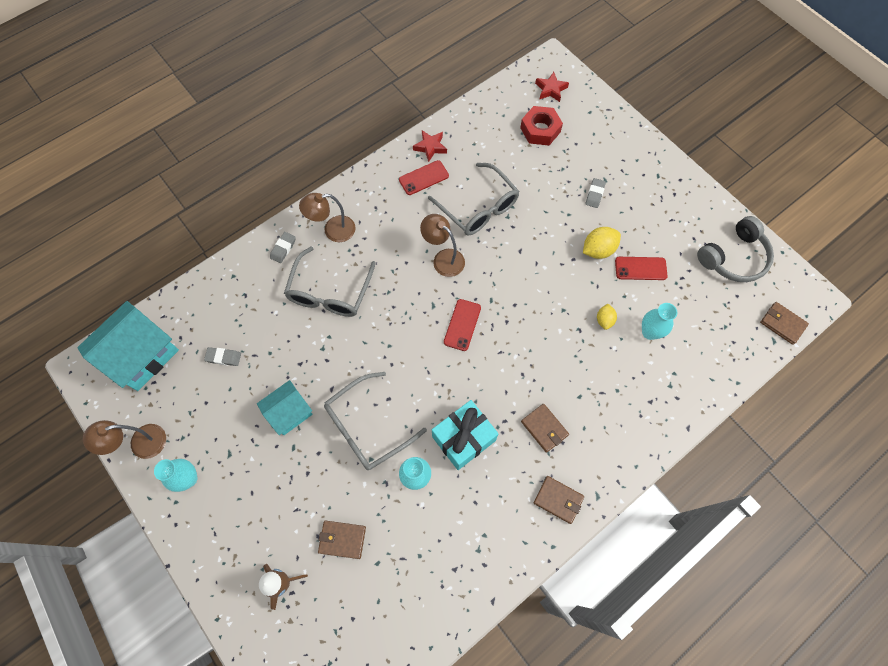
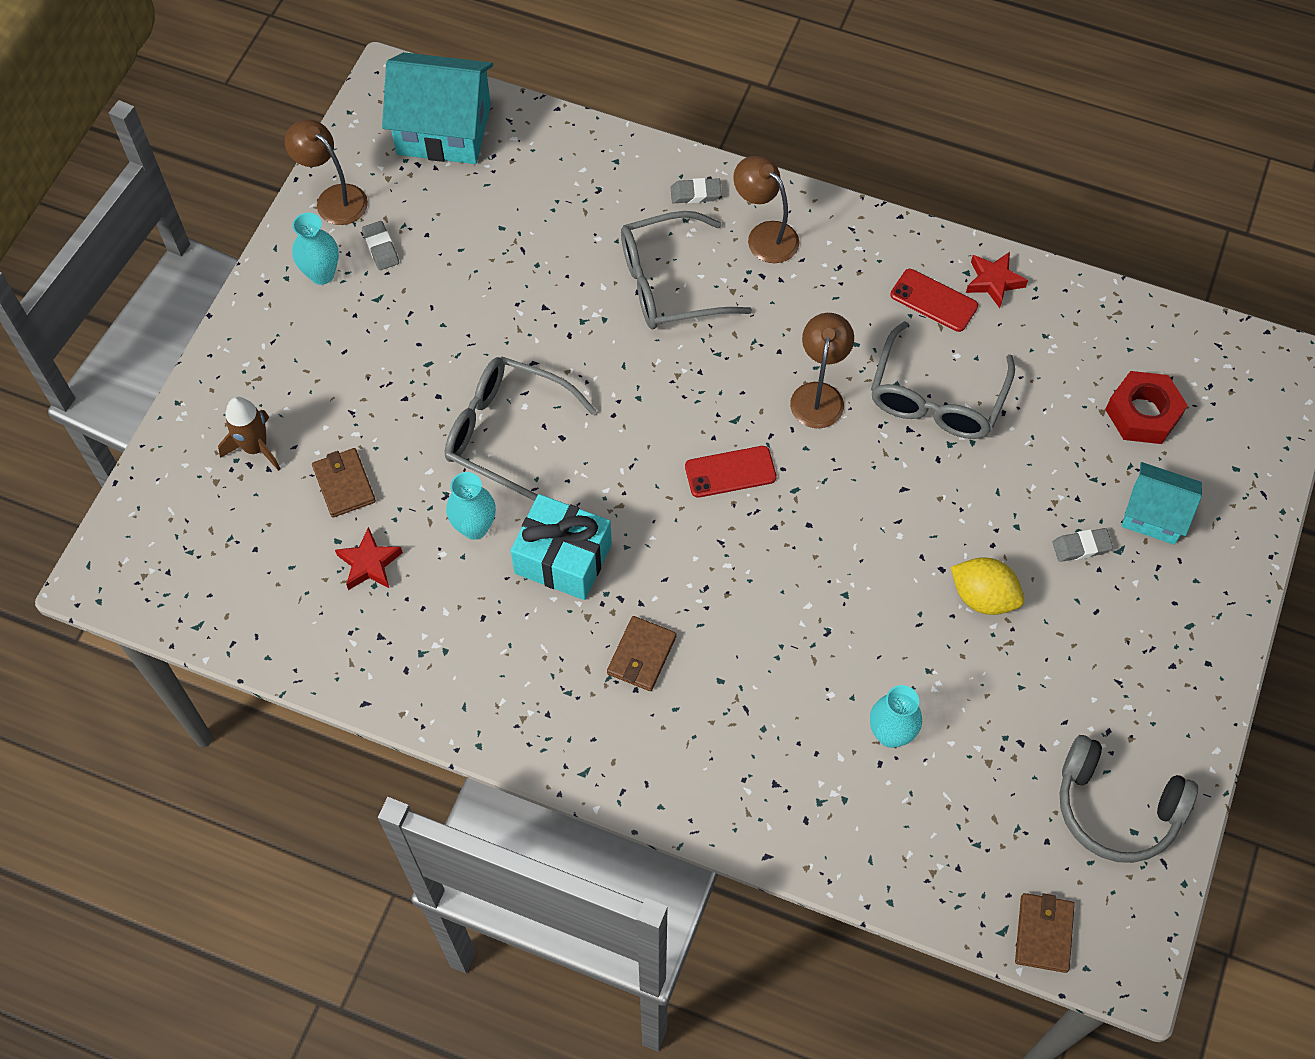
camera: 60 degrees right, 5 degrees down
grey eraser [204,347,241,366] -> grey eraser moved to [362,221,399,270]
turquoise house [257,380,312,435] -> turquoise house moved to [1121,462,1202,545]
brown wallet [534,476,584,524] -> none
red star [535,72,569,102] -> red star moved to [335,527,403,590]
yellow lemon [597,304,617,330] -> none
red phone [615,257,668,280] -> none

